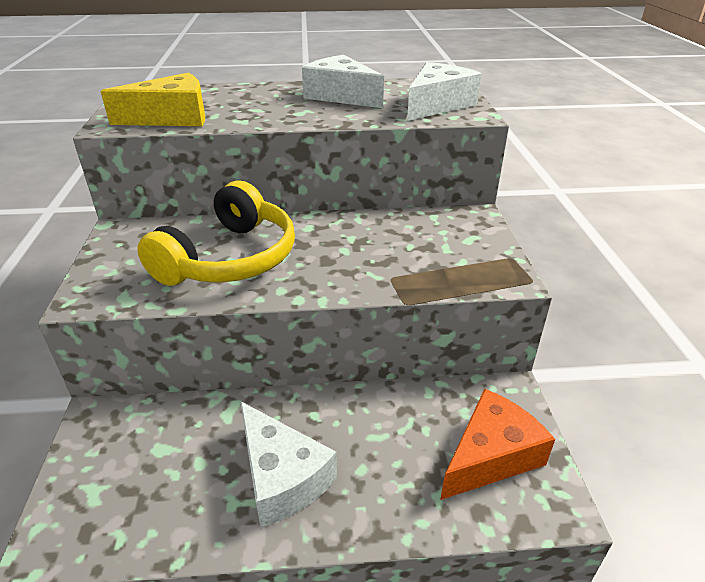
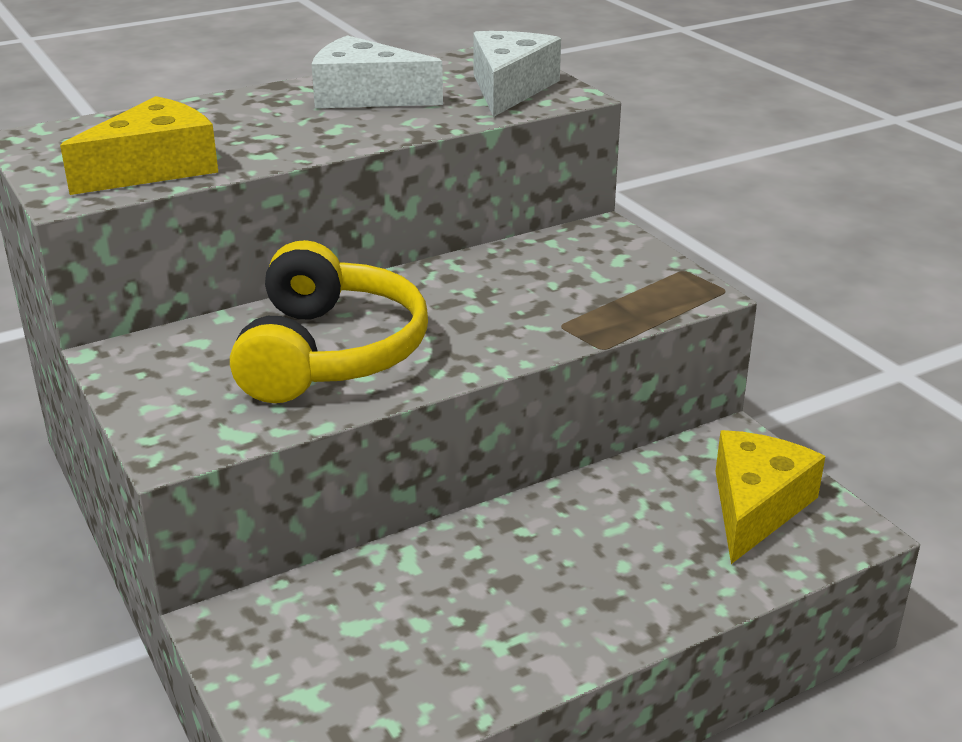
camera: 25 degrees left, 5 degrees down
white cheese [240,401,337,527] -> none
orange cheese [440,389,555,500] -> yellow cheese [716,430,826,564]

